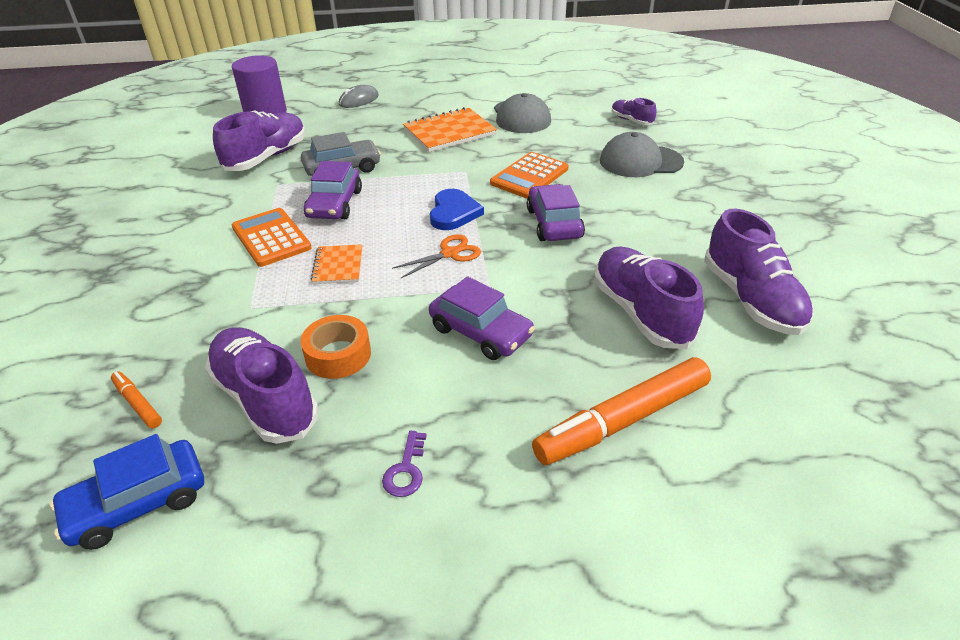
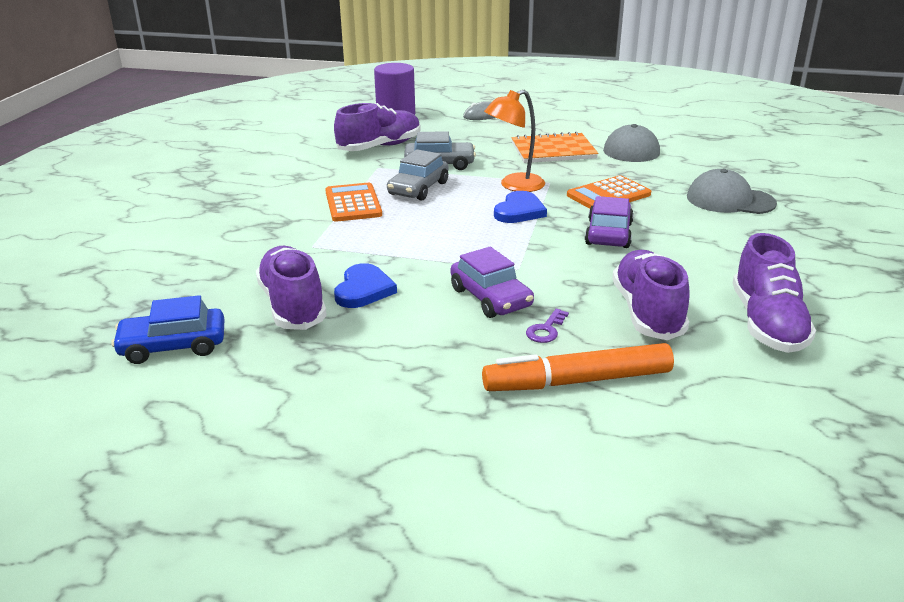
camera: 20 degrees right, 10 degrees down
orange marker [111,371,162,428] -> none
orange tape [300,315,371,379] -> blue heart [334,263,397,308]
purple car [304,161,362,219] -> grey car [387,149,448,201]
orange notebook [311,244,363,284] -> none
purple key [382,431,427,497] -> purple key moved to [526,309,569,343]
orange scissors [392,234,481,278] -> none
purple shoe [612,98,656,125] -> none
none -> orange lamp [484,90,545,192]

